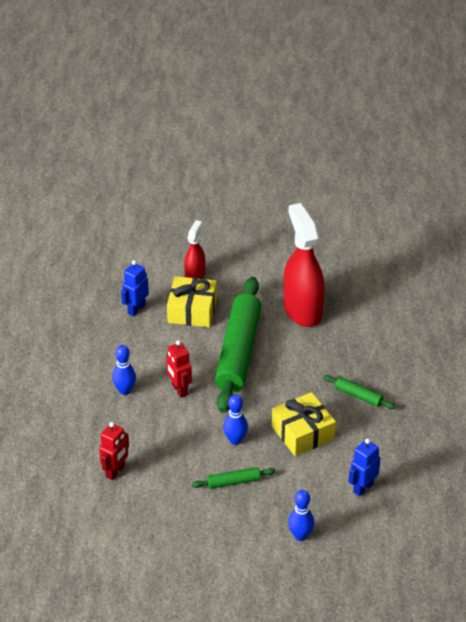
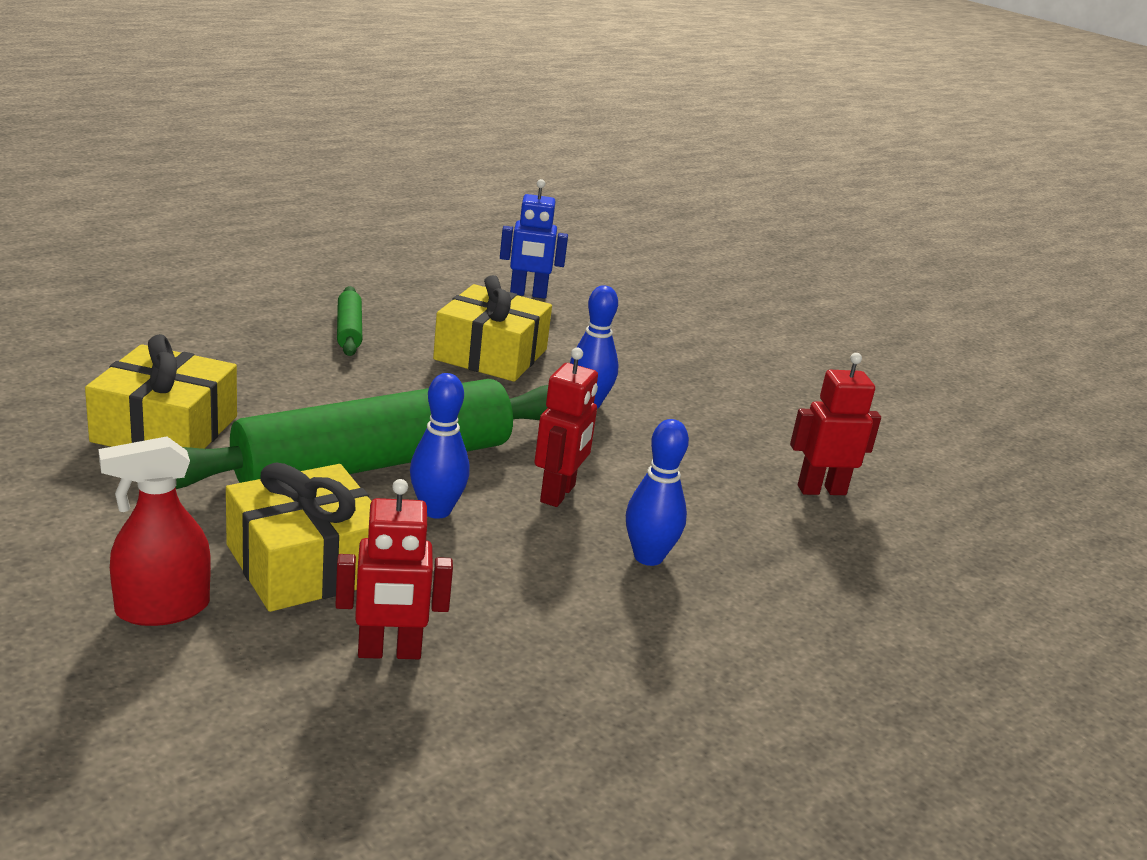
camera: 135 degrees left, 15 degrees down
blue robot [121,260,149,316] -> red robot [335,479,453,659]
green rolling pin [192,467,275,489] -> none
red spray bottle [283,203,325,327] -> yellow gift [85,334,237,449]
blue bowling pin [288,490,314,541] -> blue bowling pin moved to [410,373,470,519]

